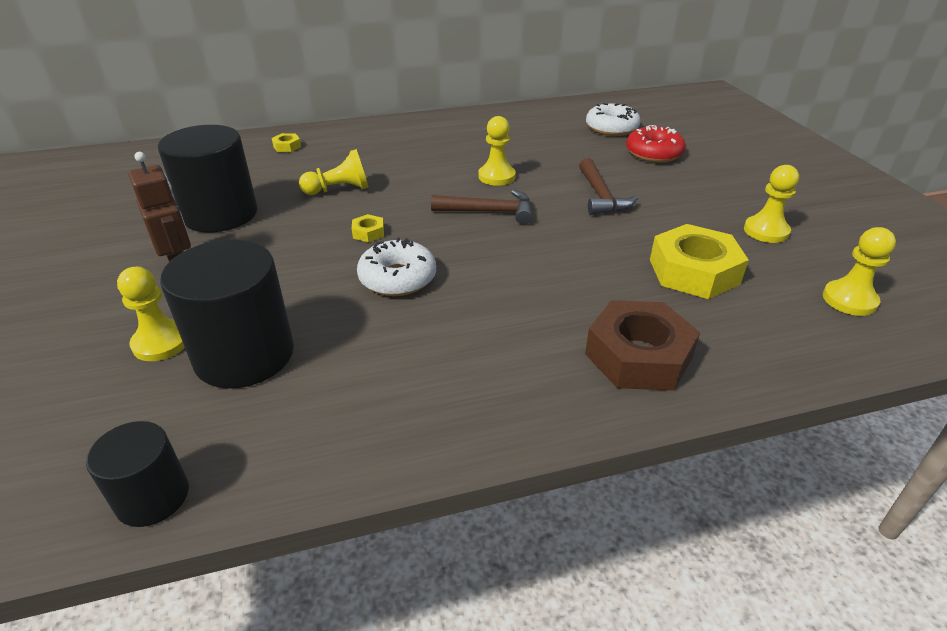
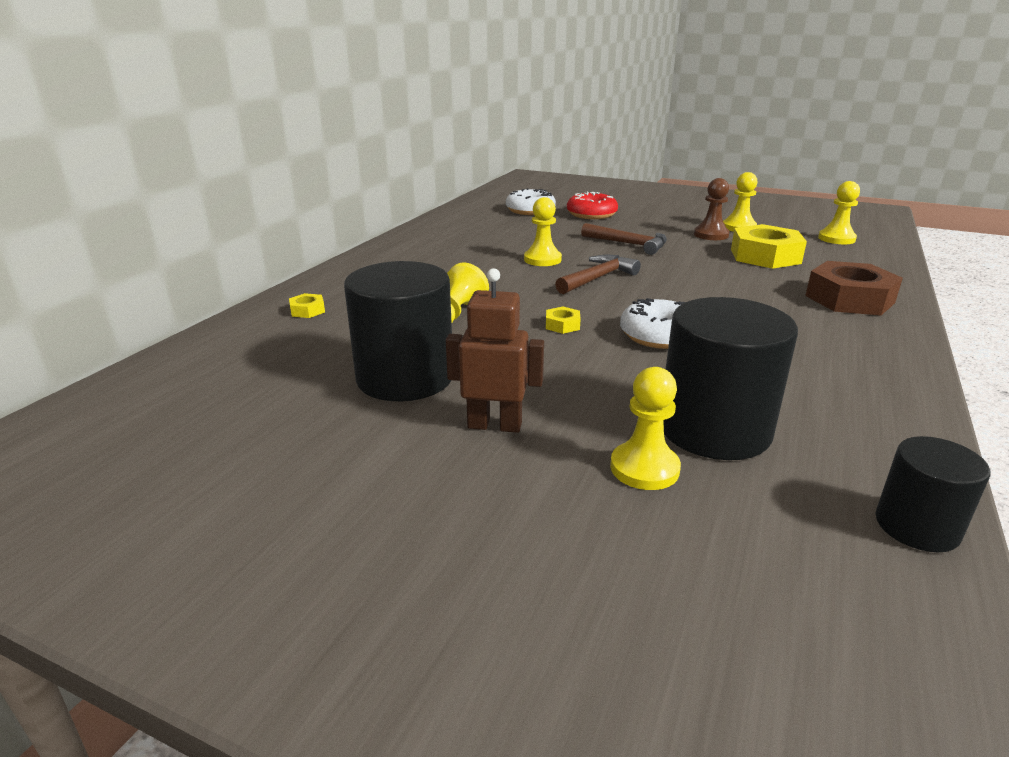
camera: 50 degrees left, 10 degrees down
none -> brown pawn [694,178,730,240]

